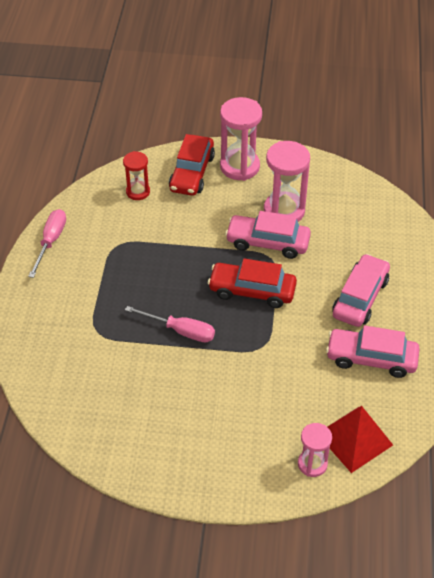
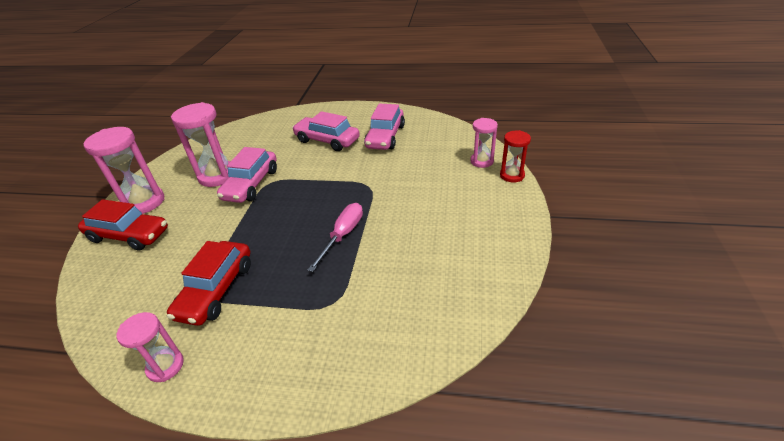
camera: 85 degrees left, 10 degrees down
pink screwdriver [28,209,66,278] -> pink hourglass [117,312,184,382]
red hourglass [123,151,150,200] -> red hourglass moved to [500,130,531,182]
red car [208,258,297,308] -> red car moved to [167,241,251,326]
red pyramid [328,406,393,473] -> none

